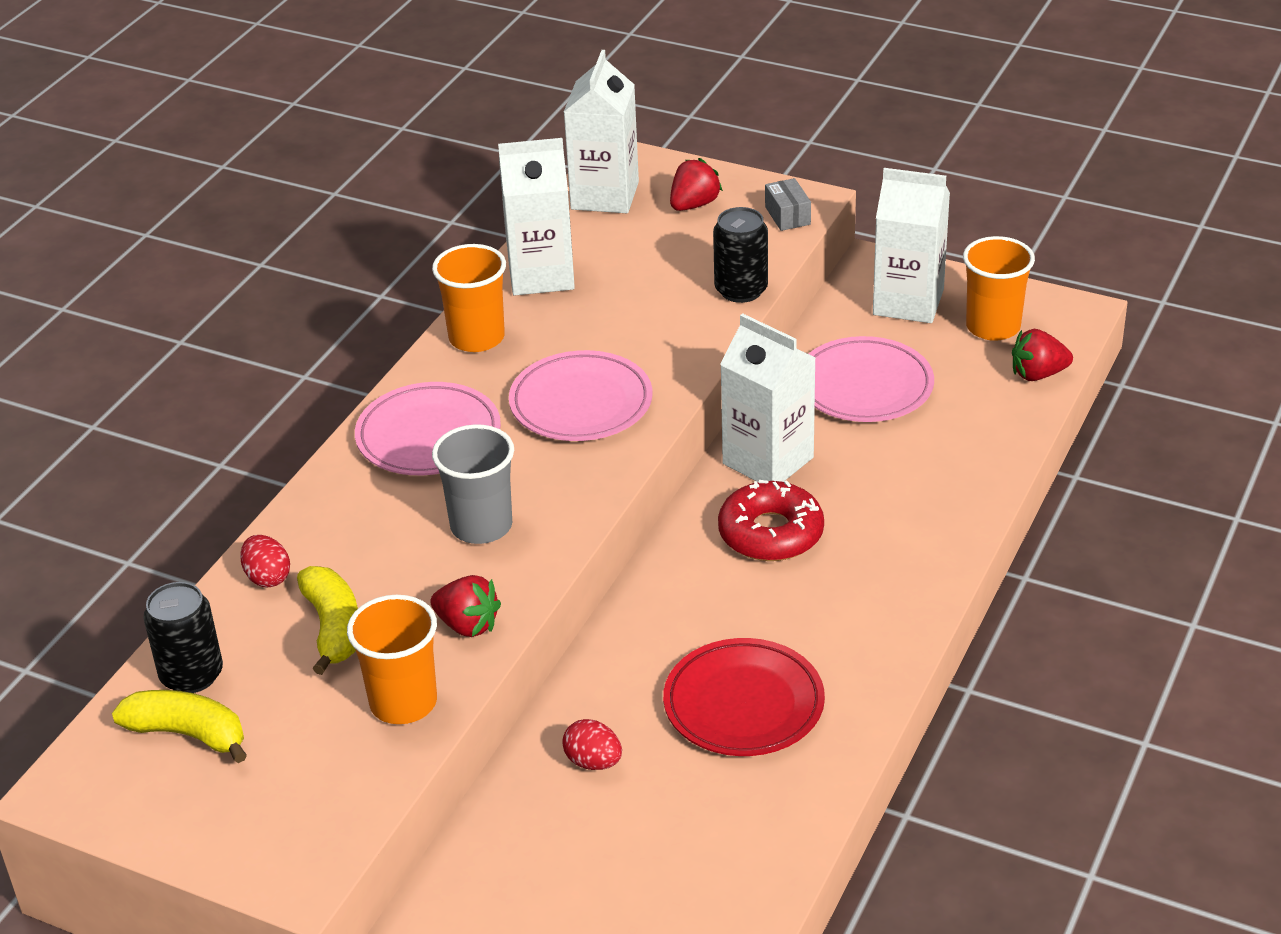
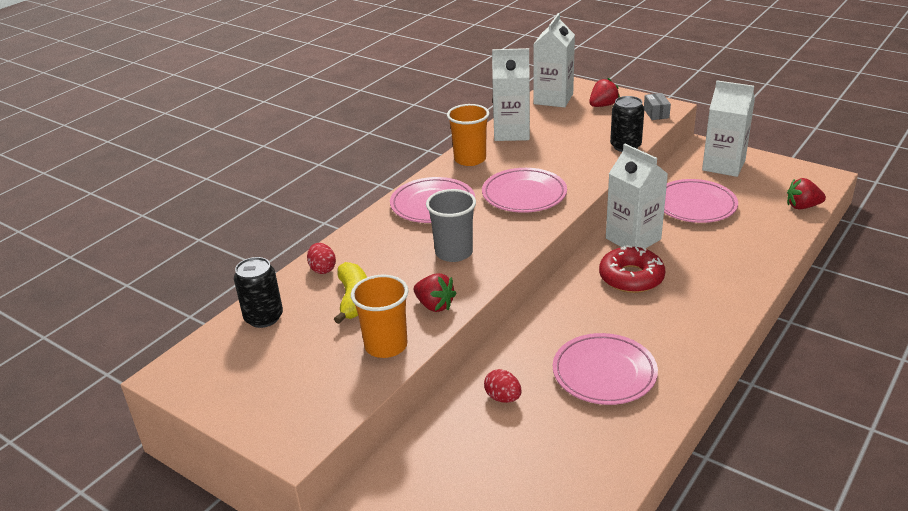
camera: 10 degrees right, 5 degrees down
yellow banana [112,690,247,763] -> none
red plate [663,638,825,756] -> pink plate [553,333,658,405]
orange cup [963,236,1035,341] -> none

